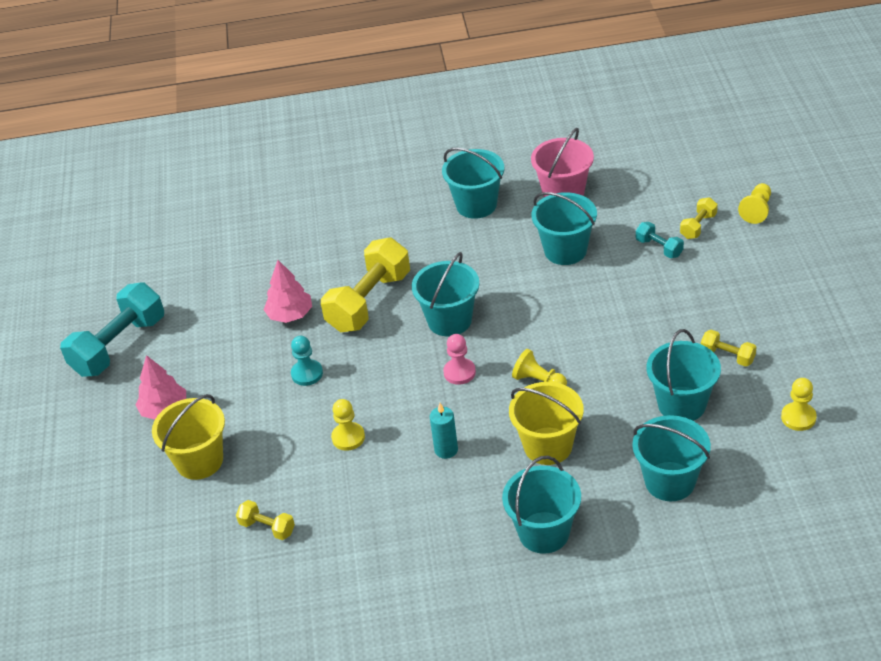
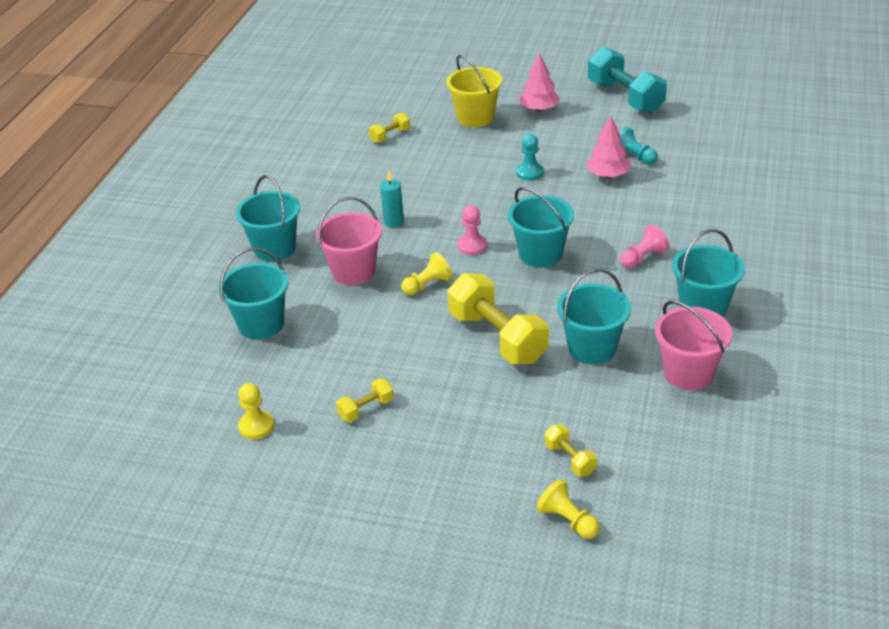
camera: 110 degrees right, 5 degrees down
yellow dumbbell [321,237,410,333] -> yellow dumbbell moved to [447,273,549,364]
yellow pawn [331,399,365,451] -> none
yellow bucket [509,382,584,465] -> pink bucket [315,197,382,285]
turquoise dumbbell [636,222,684,258] -> none
turquoise bucket [646,329,721,421] -> none
none -> turquoise pawn [619,127,658,165]
none -> pink pawn [620,225,669,268]

